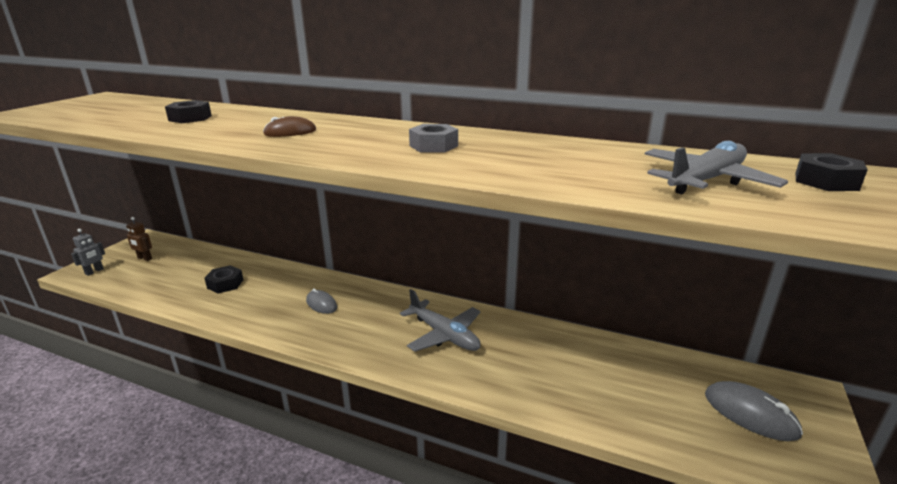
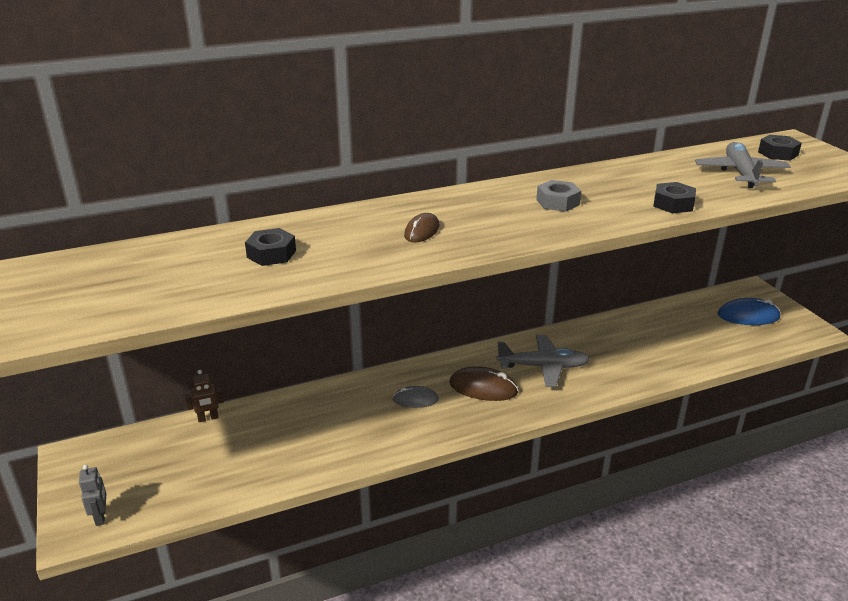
camera: 45 degrees left, 5 degrees up
brown robot [126,217,152,261] -> brown robot moved to [185,370,224,422]
black nut [205,265,243,293] -> black nut moved to [653,182,696,213]
grey mouse [705,381,803,441] -> blue mouse [718,298,780,325]
none -> brown mouse [449,366,519,401]

